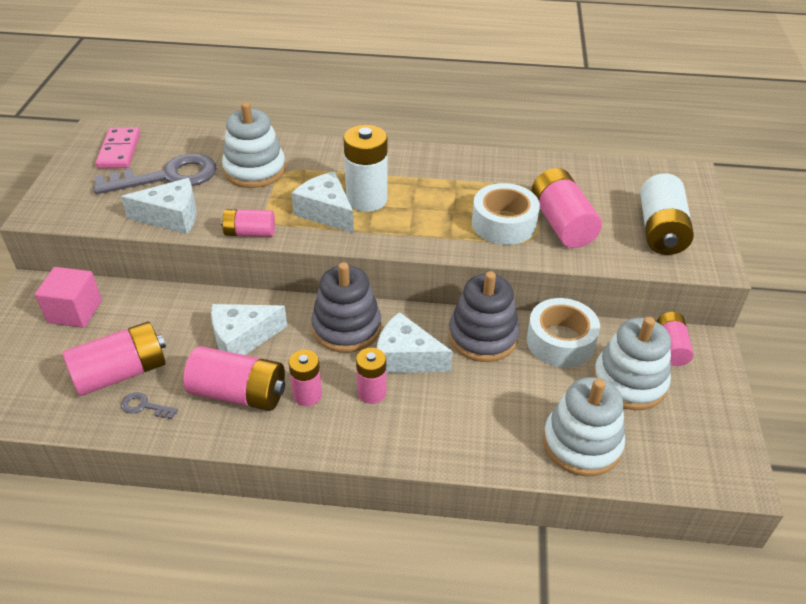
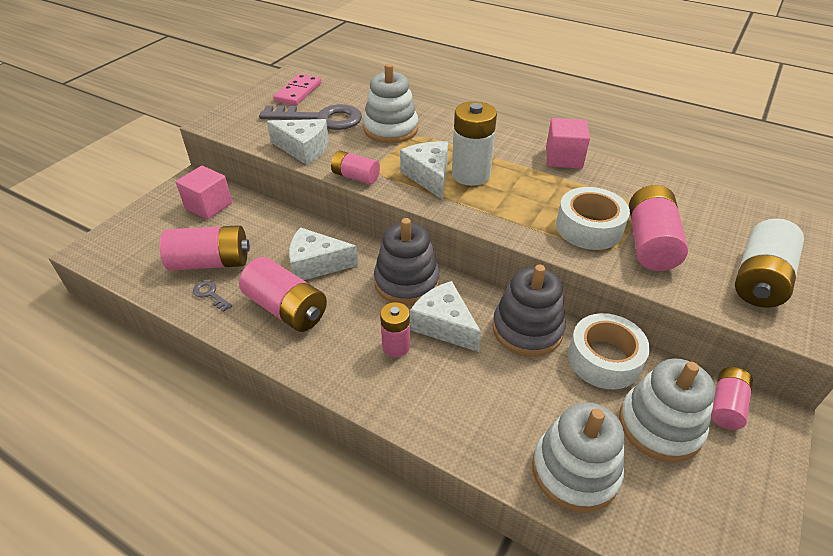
camera: 25 degrees right, 0 degrees up
pink battery [289,350,322,406] -> none
none -> pink cube [546,118,590,169]

